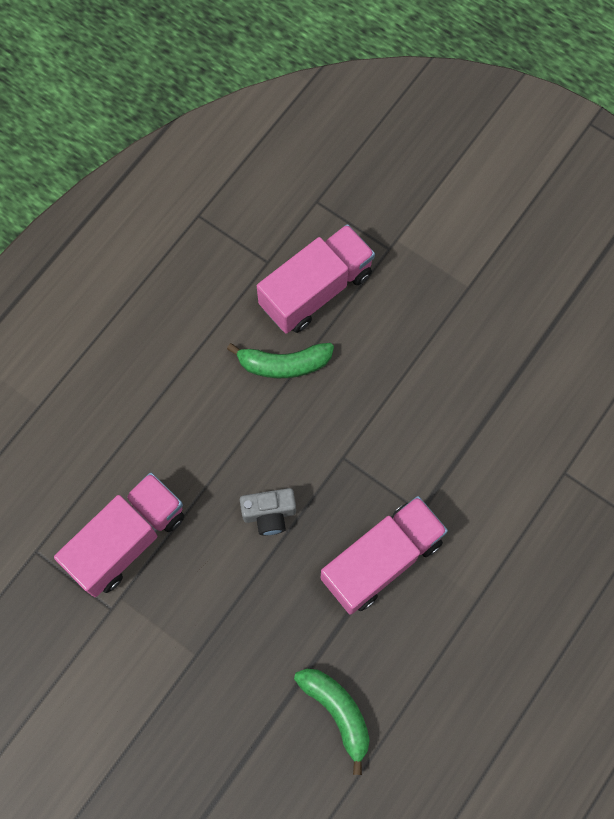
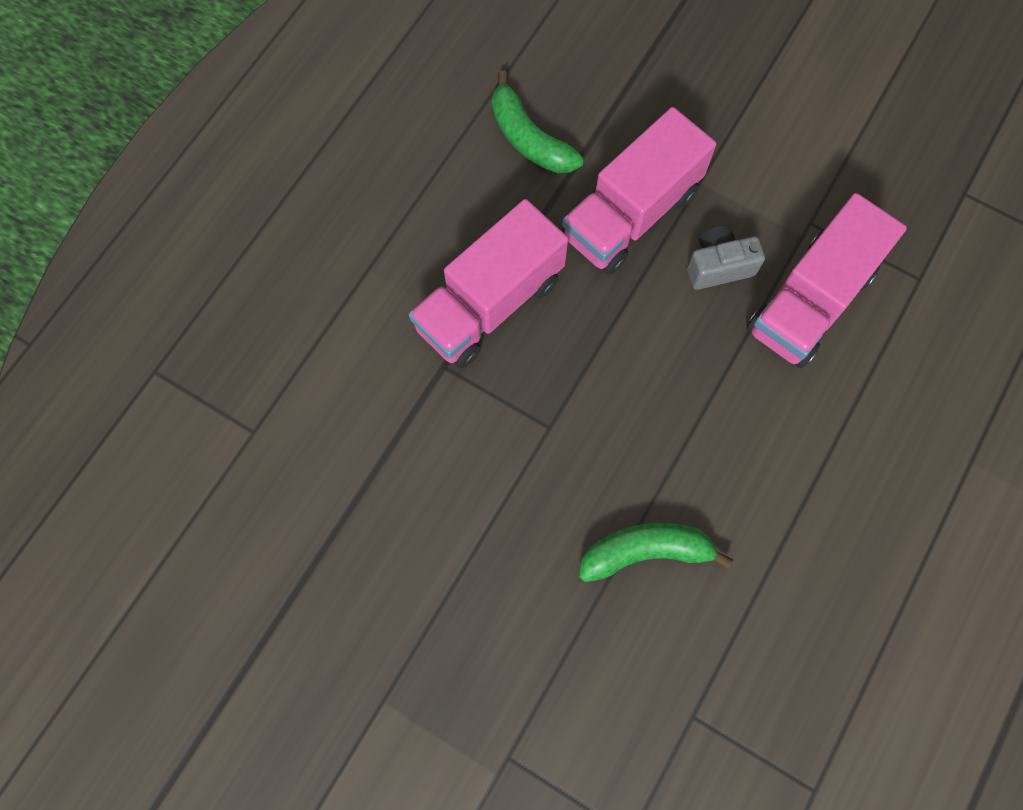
camera: 175 degrees right, 0 degrees up
grey camera [240,488,296,536] -> grey camera moved to [687,225,765,290]
pink truck [257,224,375,334] -> pink truck moved to [562,107,717,274]

